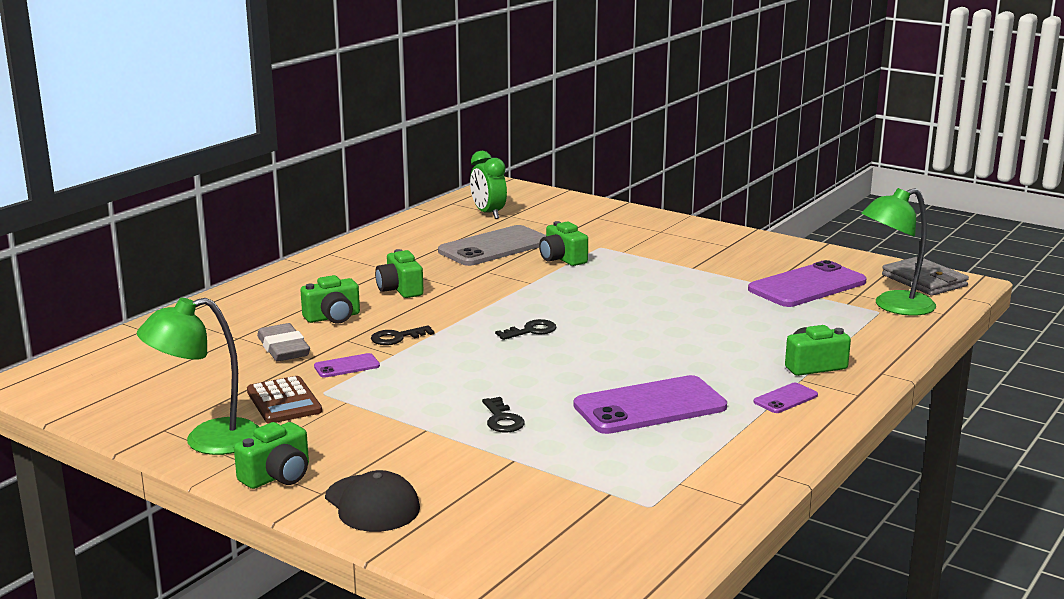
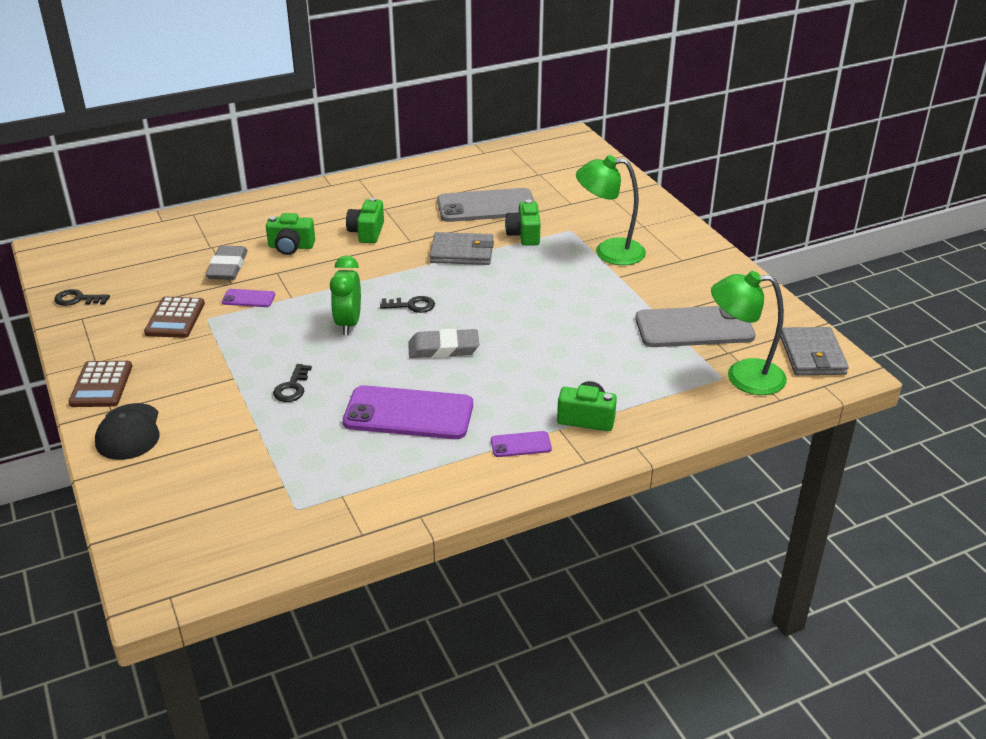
camera: 30 degrees right, 15 degrees up
green lamp [137,298,259,455] -> green lamp moved to [576,155,646,265]
green camera [234,422,309,489] -> brown calculator [68,361,132,407]
black key [371,326,435,345] -> black key moved to [54,289,110,306]
green clock [470,151,507,219] -> green clock moved to [330,255,361,335]
purple phone [748,260,867,307] -> grey phone [635,306,756,347]
none -> grey eraser [408,329,479,358]
none -> grey wallet [430,232,494,265]

